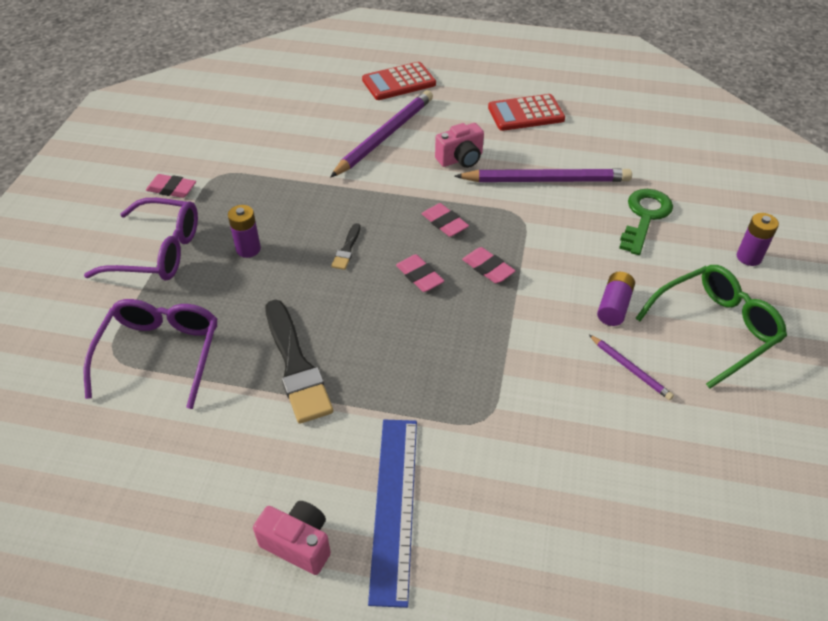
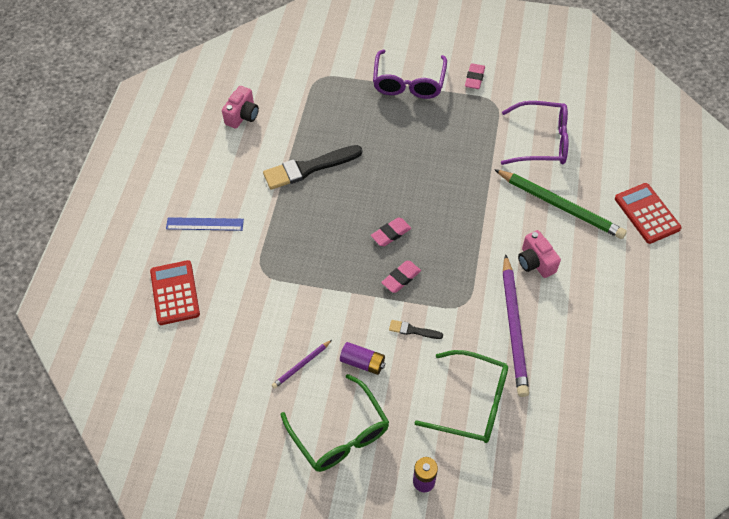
camera: 90 degrees right, 10 degrees up
purple glasses [84,299,217,409] -> purple glasses moved to [501,101,569,165]
purple battery [228,205,261,258] -> none
pink camera [253,501,331,575] -> pink camera moved to [222,86,259,129]
purple pencil [330,90,433,178] -> green pencil [494,169,627,239]
black brush [331,223,361,270] -> black brush moved to [389,320,443,339]
blue ruler [368,419,417,608] -> blue ruler [166,217,244,231], size x0.65
pink eraser [422,203,469,237] -> none
red calculator [488,94,565,131] -> red calculator moved to [150,260,200,325]
green key [619,189,673,255] -> green glasses [414,350,508,443]

